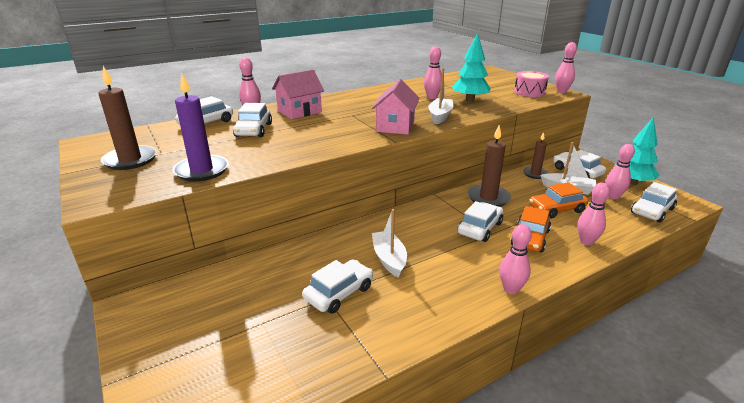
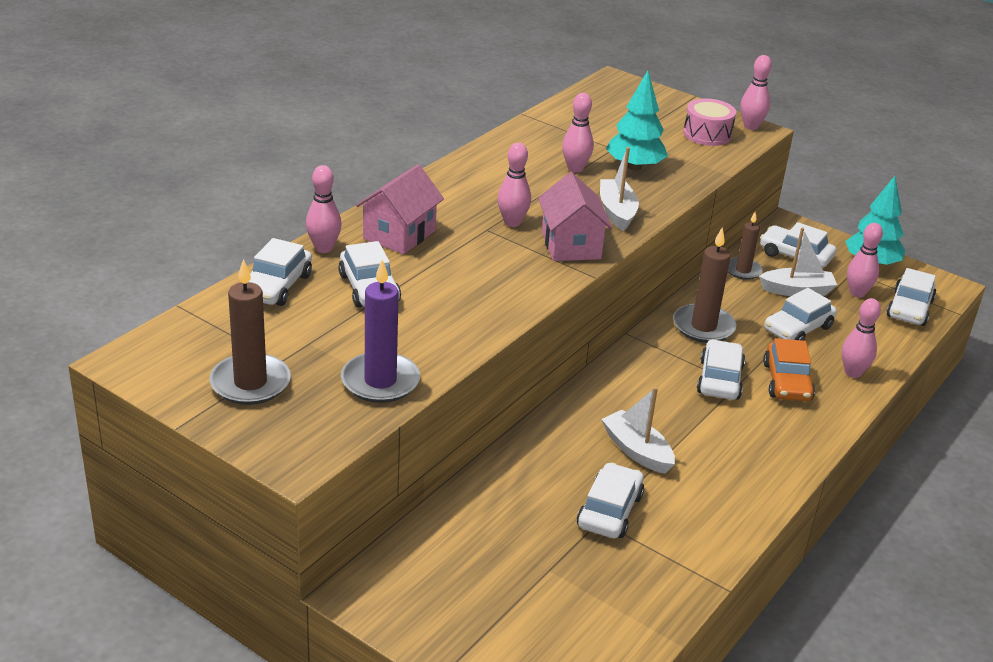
camera: 25 degrees left, 5 degrees up
pink bowling pin [499,224,532,294] -> pink bowling pin moved to [497,143,531,227]
orange car [529,182,588,219] -> white car [764,288,837,341]

